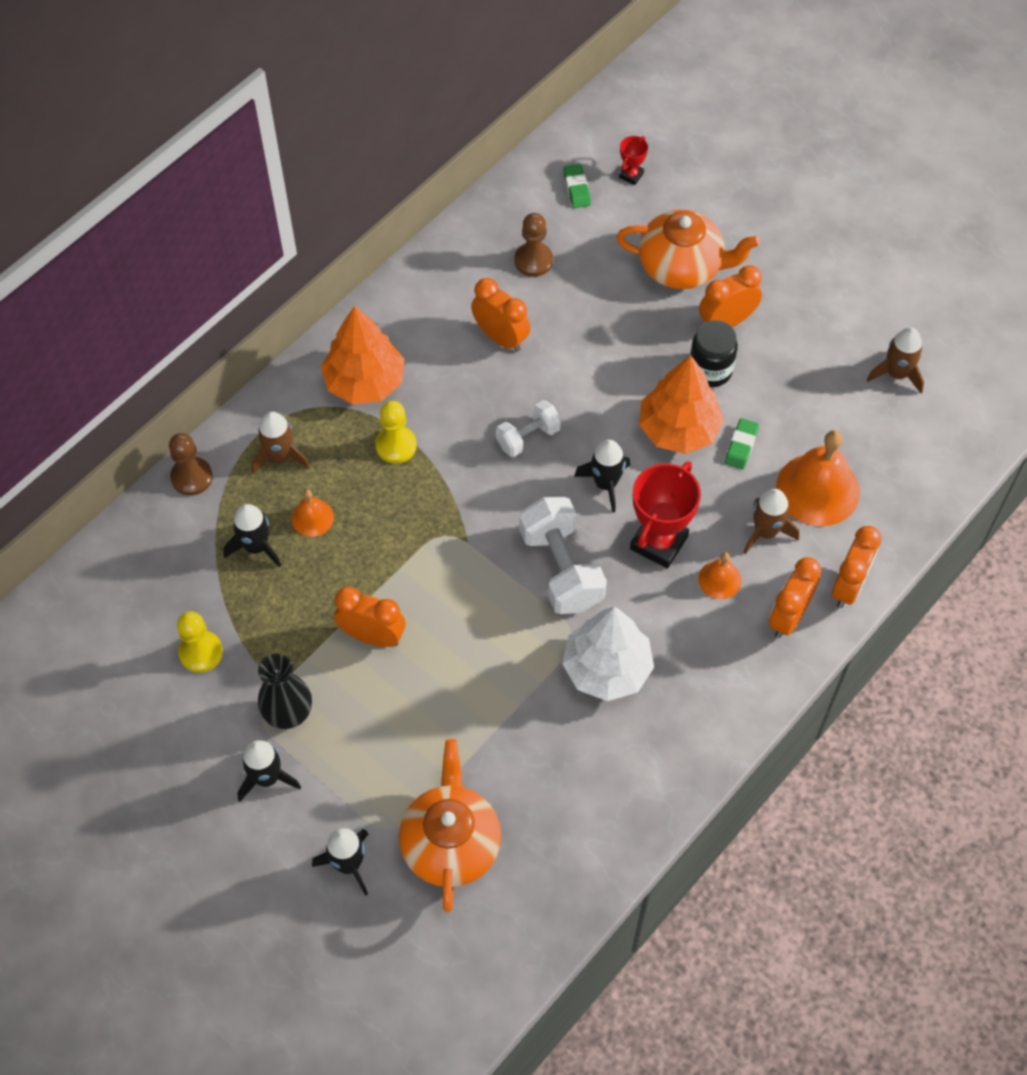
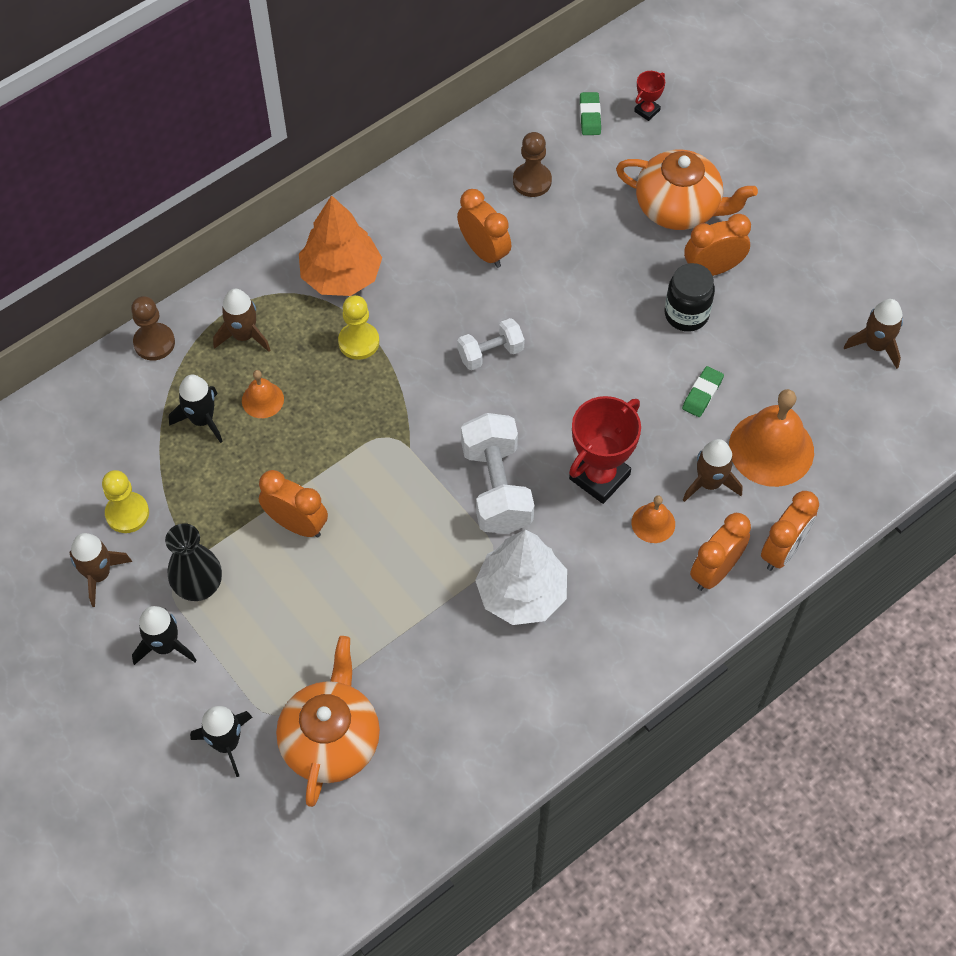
camera: 10 degrees right, 0 degrees up
black rocket [574,440,630,512] -> none
orange tree [639,355,724,454] -> none
none -> brown rocket [69,533,132,607]

